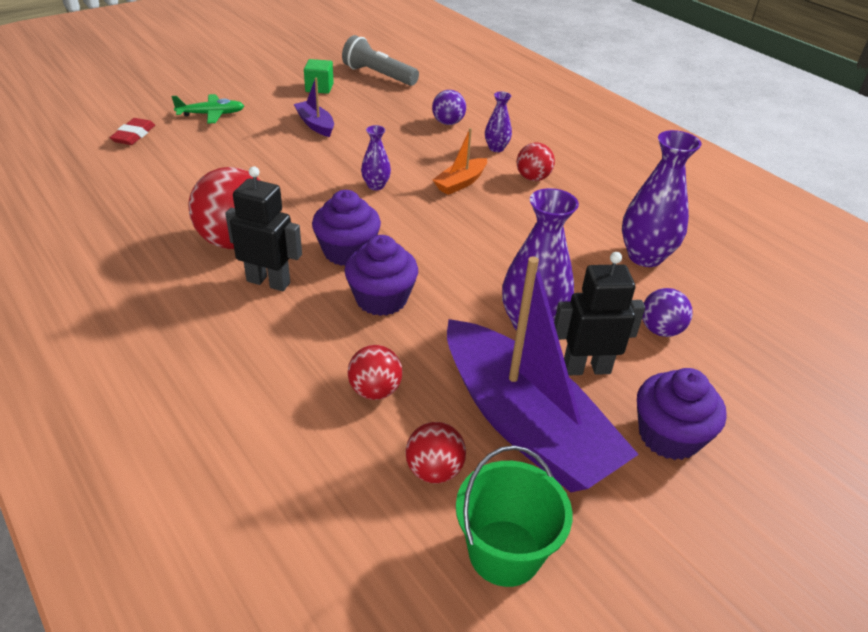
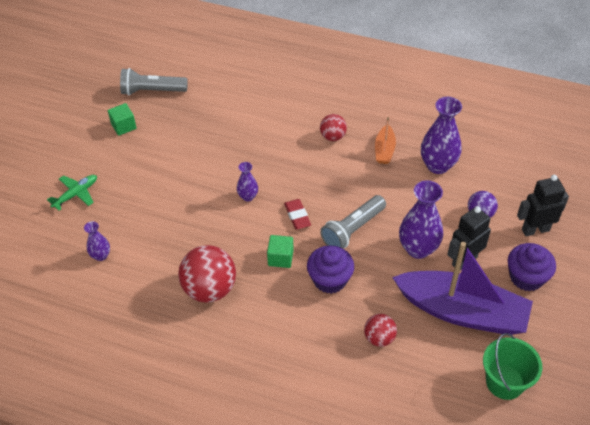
camera: 30 degrees left, 10 degrees up
red eraser [110,118,155,145] -> red eraser moved to [284,199,311,229]
black robot [225,167,302,291] -> black robot moved to [517,175,569,236]
purple boat [293,78,334,137] -> none
purple cupcake [312,190,381,266] -> green cube [267,235,294,268]
red ball [406,422,466,483] -> none
purple ball [432,90,466,125] -> none
orange boat [433,128,487,195] -> orange boat moved to [375,117,396,164]
purple vase [485,91,512,152] -> purple vase moved to [84,221,110,261]
none -> grey flashlight [320,195,386,248]

